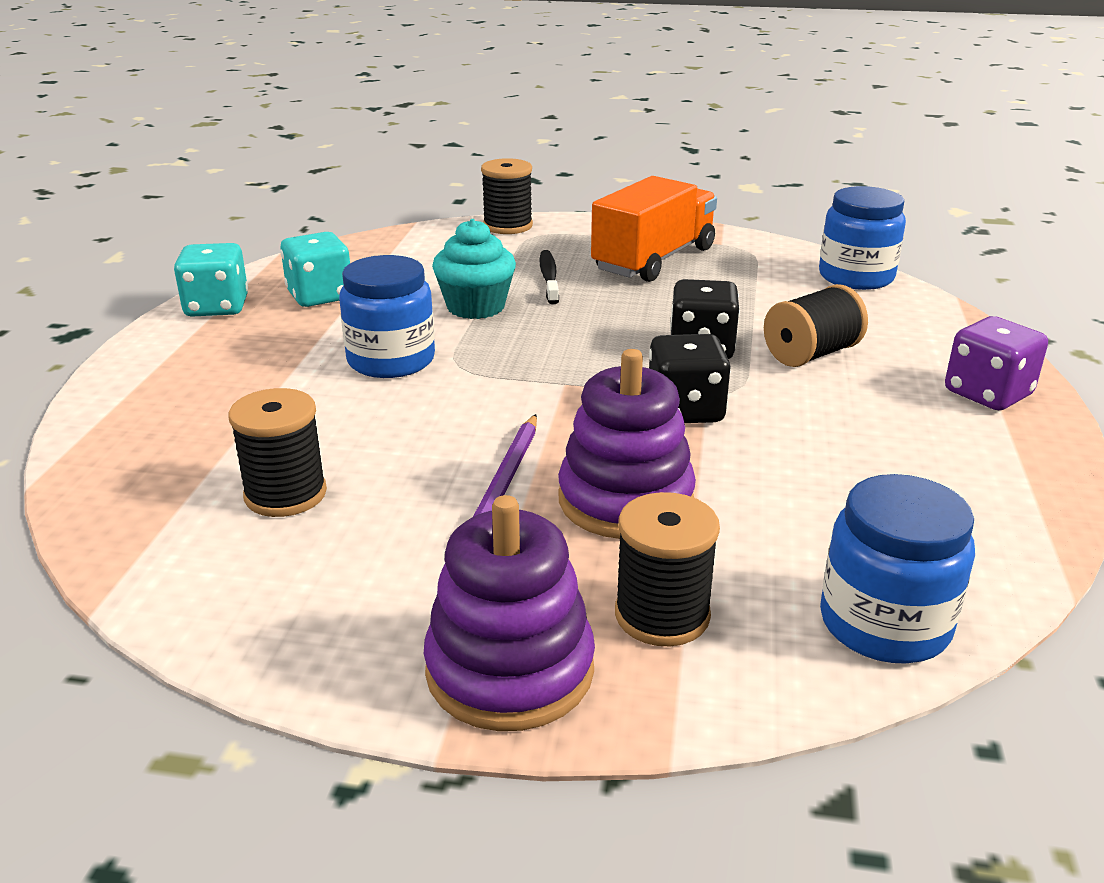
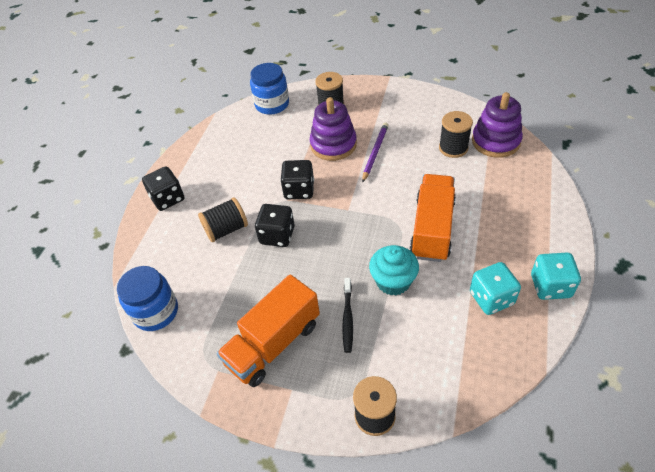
camera: 170 degrees left, 20 degrees up
blue jar [339,255,435,378] -> orange truck [410,174,456,262]
purple stacking toy [424,495,595,731] -> purple stacking toy moved to [472,92,523,158]
purple dice [945,316,1048,410] -> black dice [142,166,184,211]

